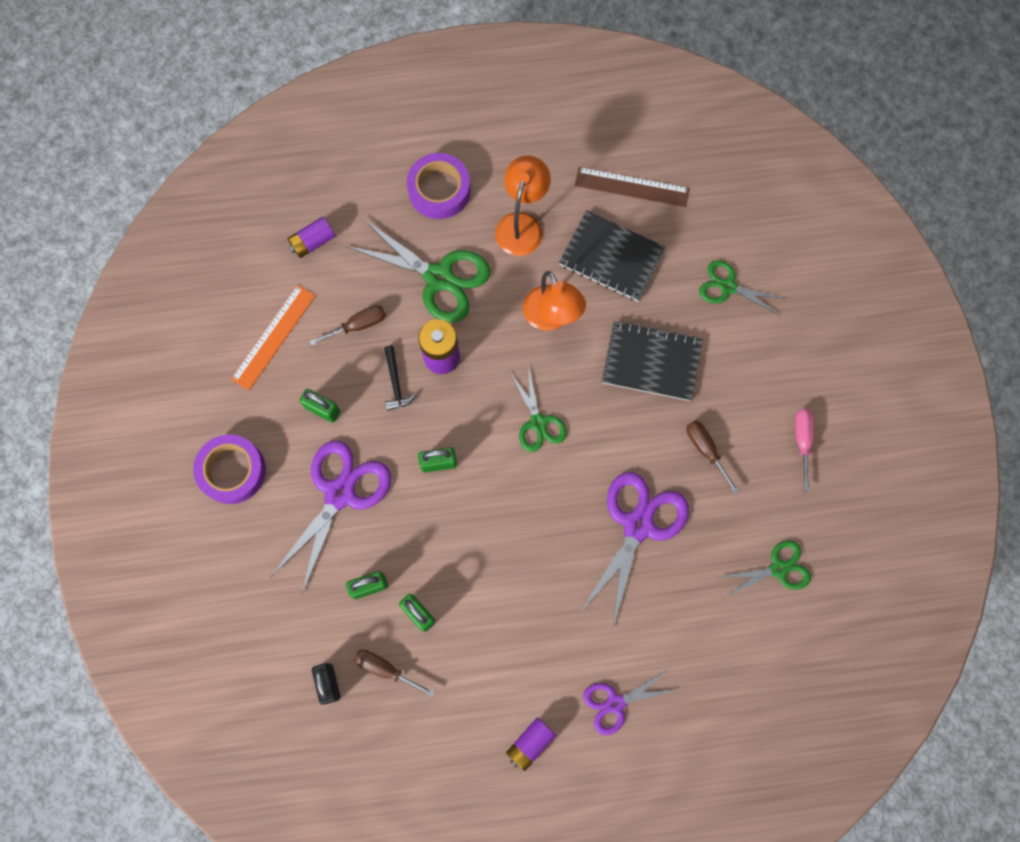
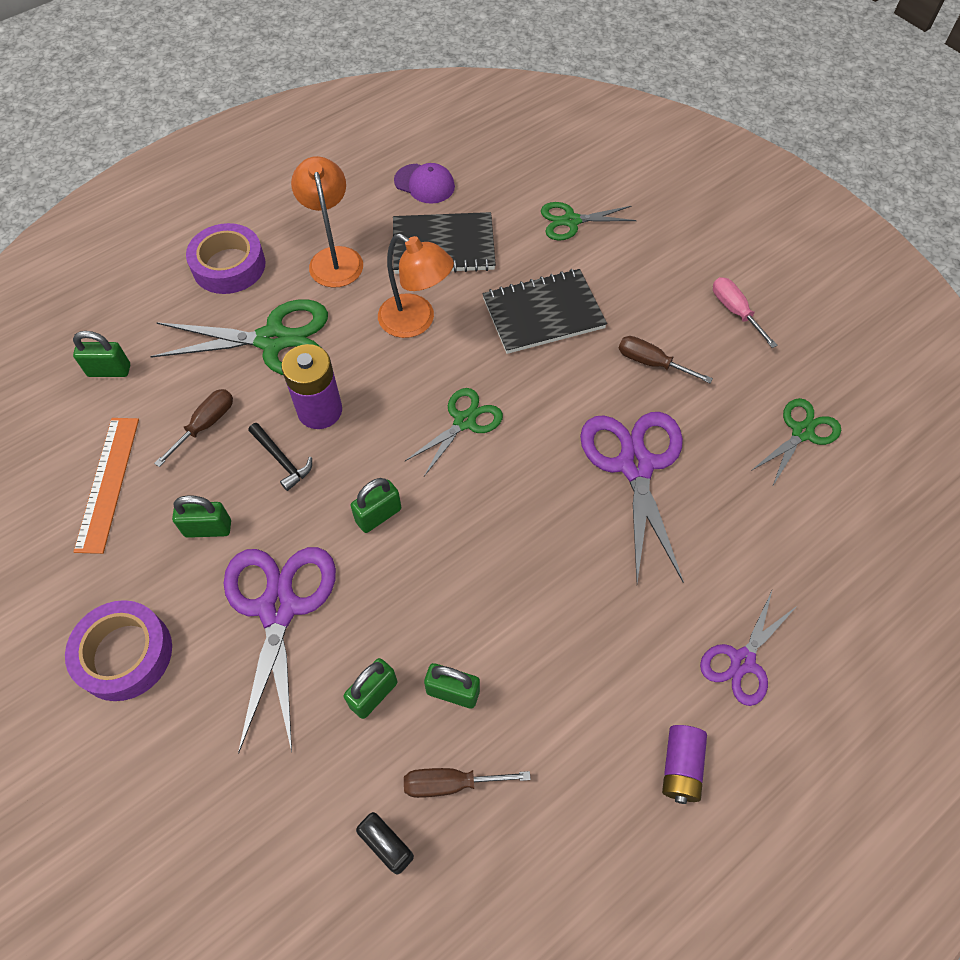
camera: 30 degrees left, 15 degrees down
purple battery [287,217,335,258] -> green padlock [73,331,130,377]
green scissors [509,365,567,452] -> green scissors turned 90 degrees counterclockwise [405,388,503,476]
brown ruler [575,167,690,207] -> purple cap [394,163,455,204]

